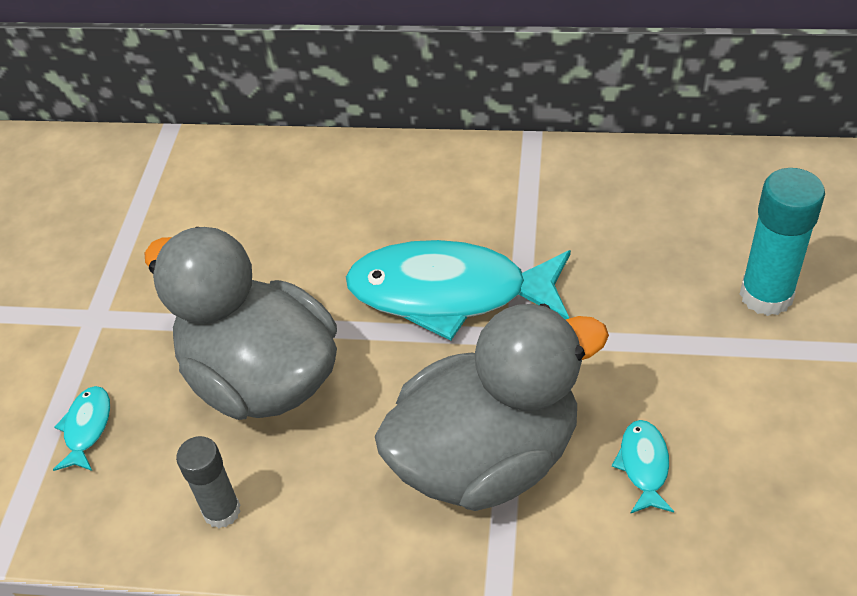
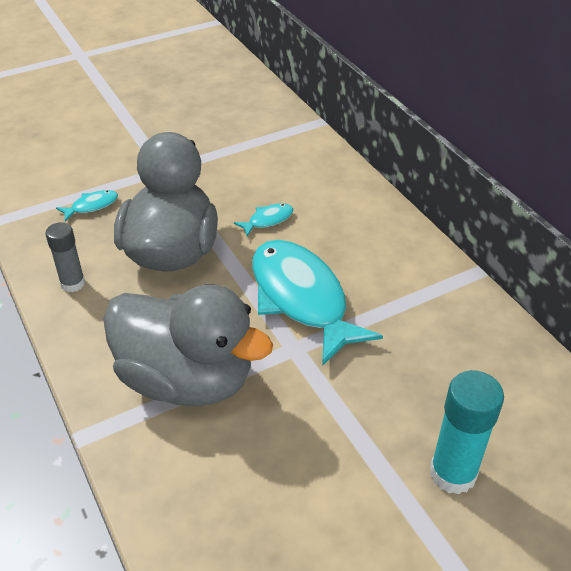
camera: 50 degrees right, 5 degrees down
turquoise fish [612,420,674,513] -> turquoise fish moved to [234,203,293,236]

